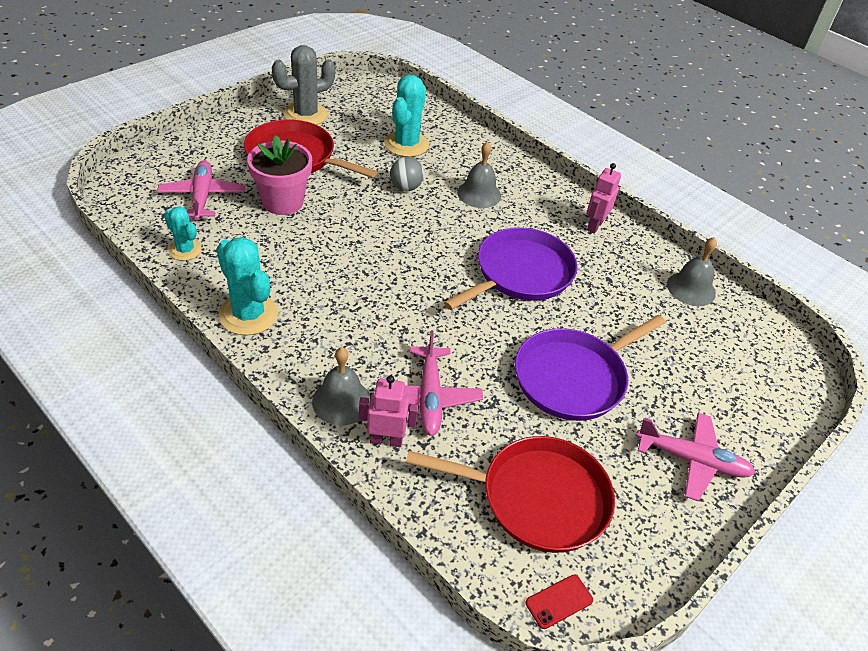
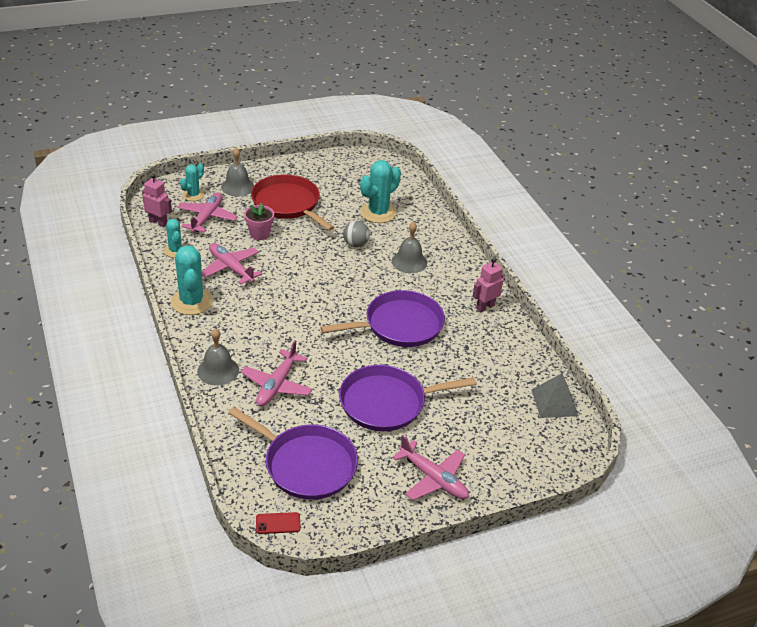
camera: 25 degrees right, 5 degrees down
pink flower pot [247,135,312,215] -> pink flower pot [244,203,274,240], size x0.64
grey cactus [272,45,335,125] -> none
pink robot [359,375,419,447] -> pink robot moved to [142,174,172,227]
red pan [406,436,615,553] -> purple pan [228,407,358,500]
grey bell [667,237,717,306] -> grey bell moved to [221,148,254,197]
none -> turquoise cactus [180,163,204,201]
none -> pink plane [202,243,263,284]
none -> grey pyramid [531,373,579,418]

